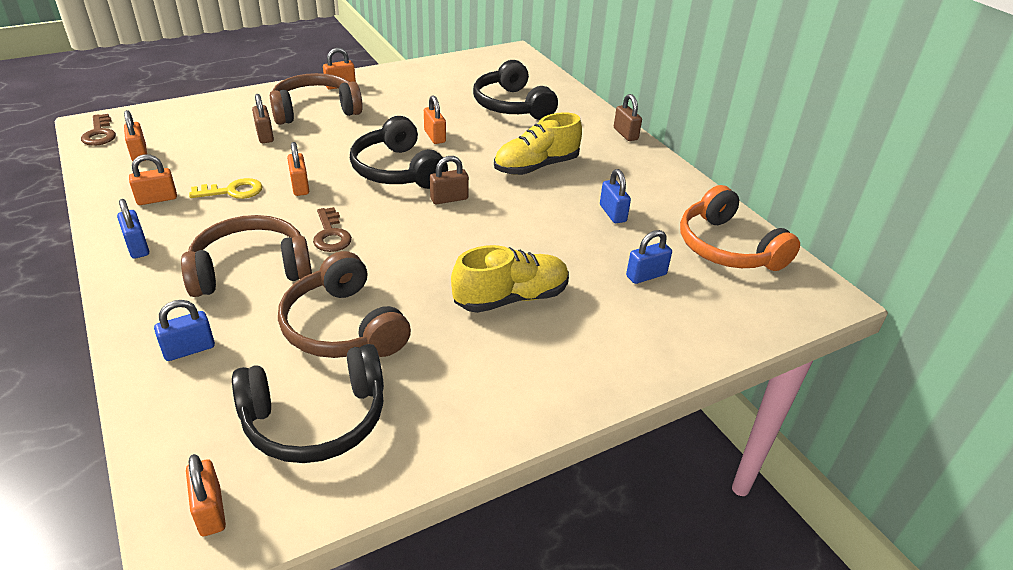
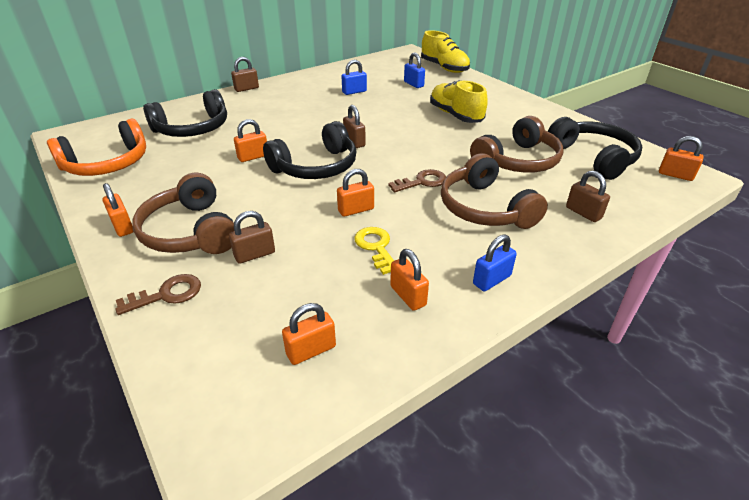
camera: 95 degrees left, 0 degrees up
brown key [81,114,116,146] -> brown key moved to [115,274,201,315]
blue padlock [154,300,215,361] -> brown padlock [566,171,610,222]
orange padlock [186,454,226,536] -> orange padlock turned 60 degrees clockwise [659,136,703,181]
yellow shoe [494,112,582,175] -> yellow shoe moved to [421,30,470,73]
orange headphones [680,185,800,271] -> orange headphones moved to [47,119,146,176]

